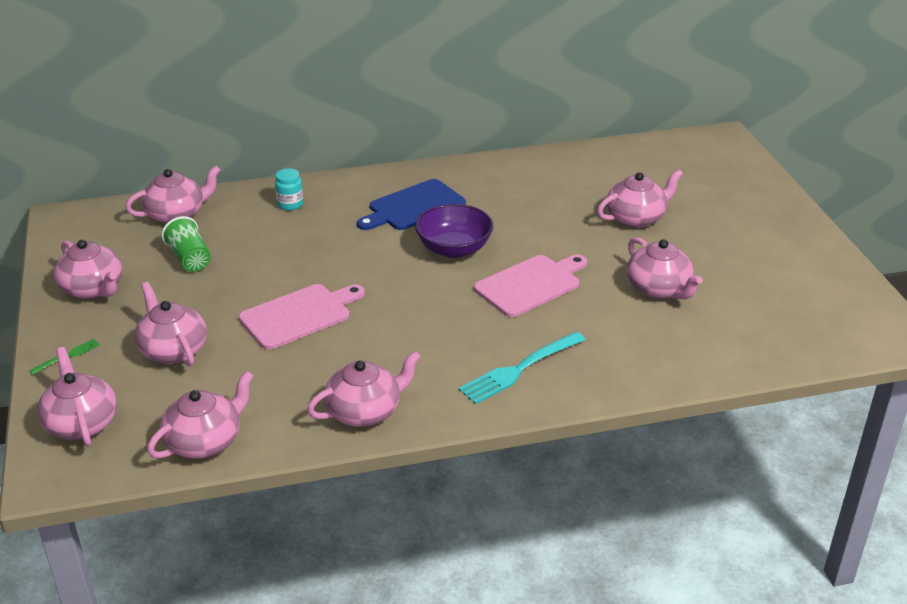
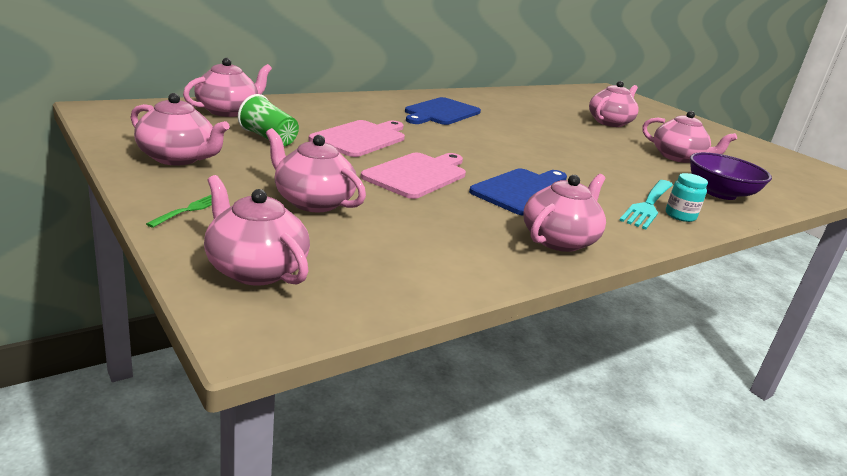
camera: 25 degrees left, 10 degrees down
pink teapot [147,371,254,459] -> none
turquoise jar [275,168,303,210] -> turquoise jar moved to [666,173,708,222]
purple bowl [415,204,493,258] -> purple bowl moved to [690,152,772,200]
pink cutting board [474,255,587,317] -> pink cutting board moved to [308,120,405,157]
none -> blue cutting board [469,168,567,216]

